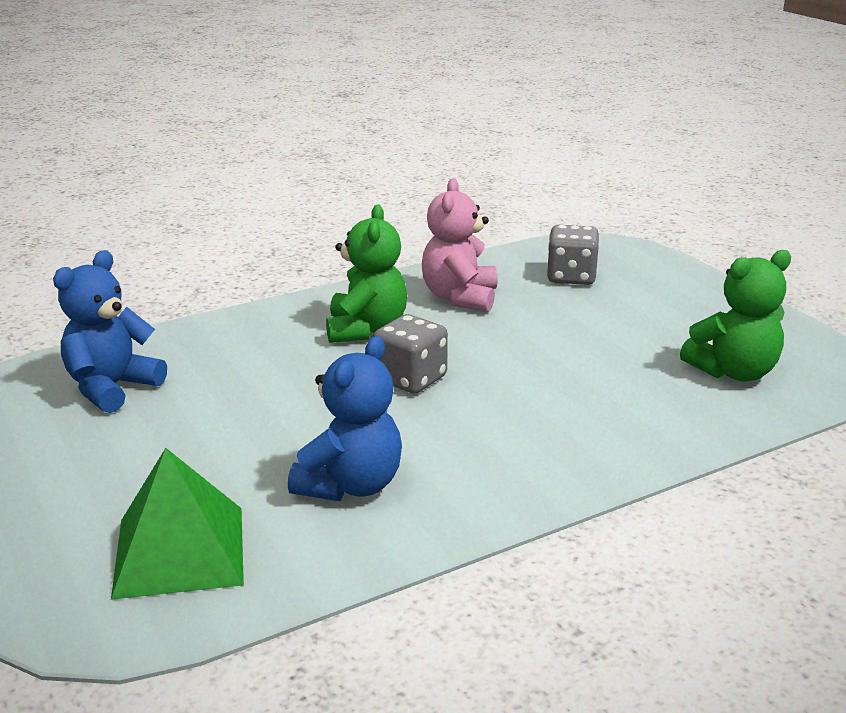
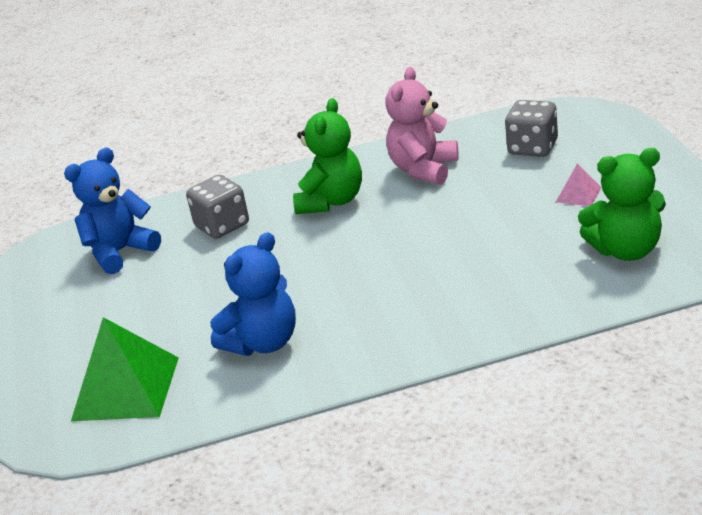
camera: 20 degrees right, 5 degrees up
grey dice [373,314,448,393] -> grey dice moved to [186,175,249,239]
none -> pink pyramid [556,163,602,206]

